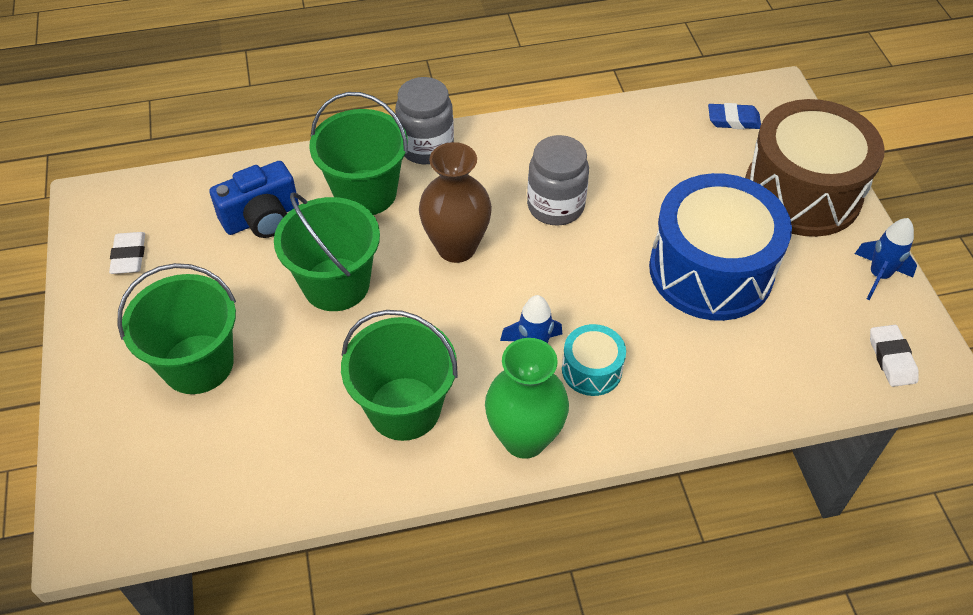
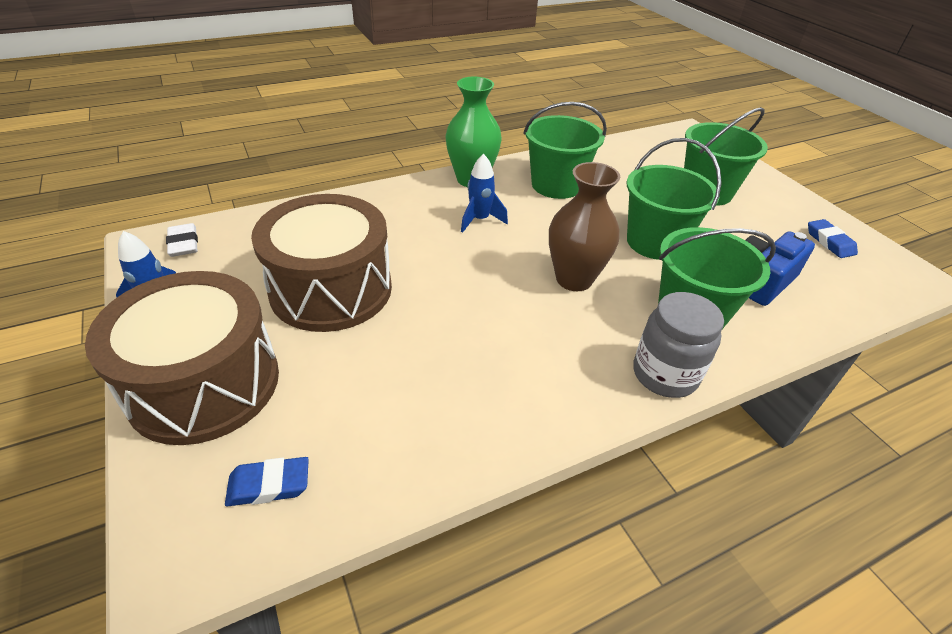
camera: 165 degrees right, 10 degrees down
white eraser [109,232,145,274] -> blue eraser [808,219,858,258]
grey jar [527,135,589,226] -> none
turquoise drum [562,324,626,396] -> none
blue drum [649,173,792,321] -> brown drum [251,194,392,332]

